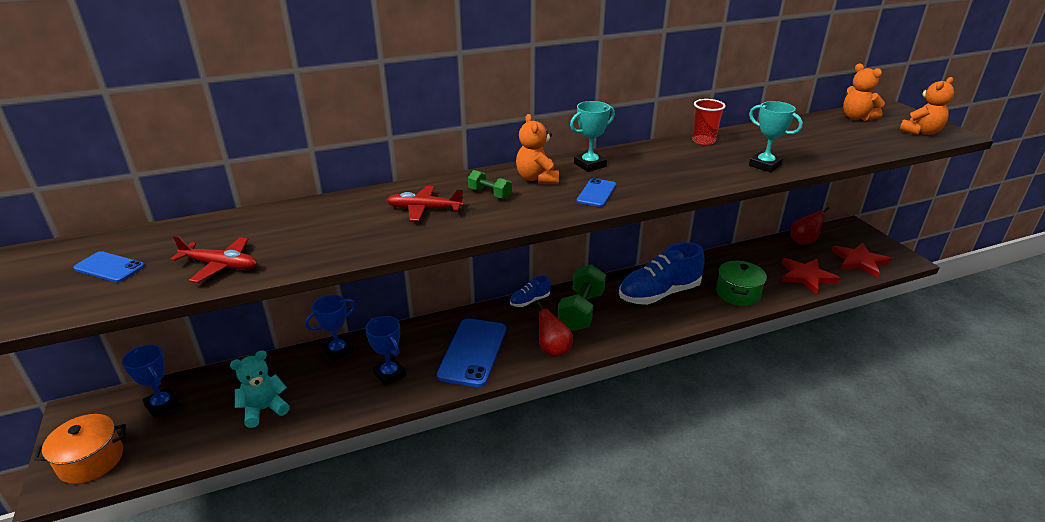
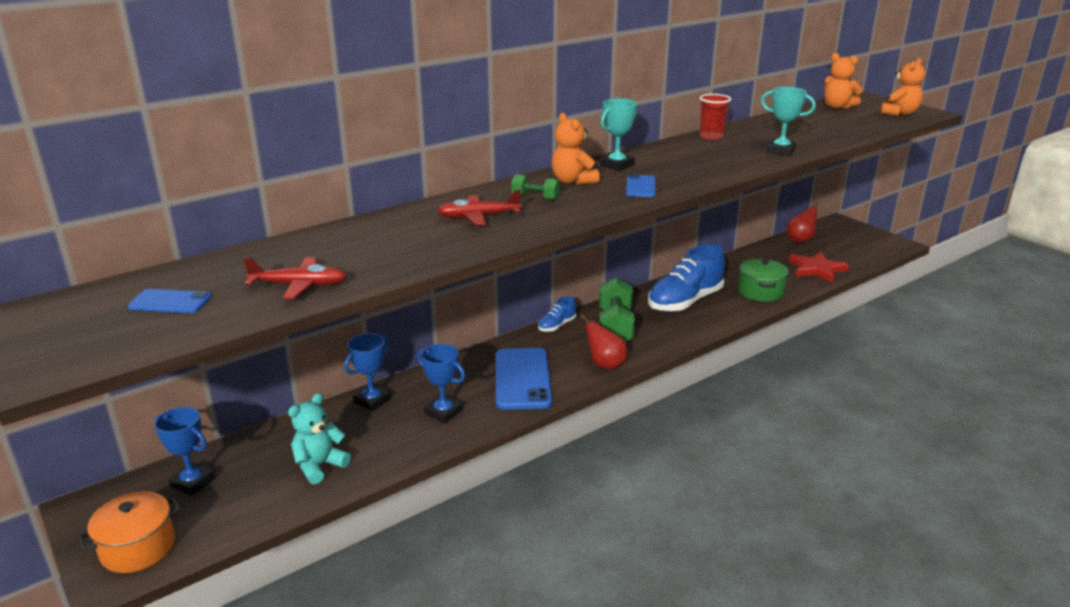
camera: 15 degrees left, 5 degrees down
red star [831,243,892,278] -> none

